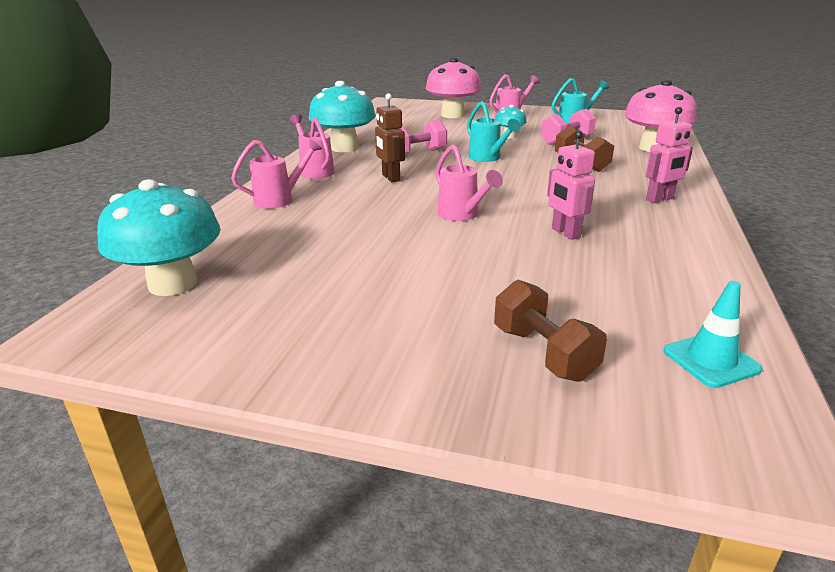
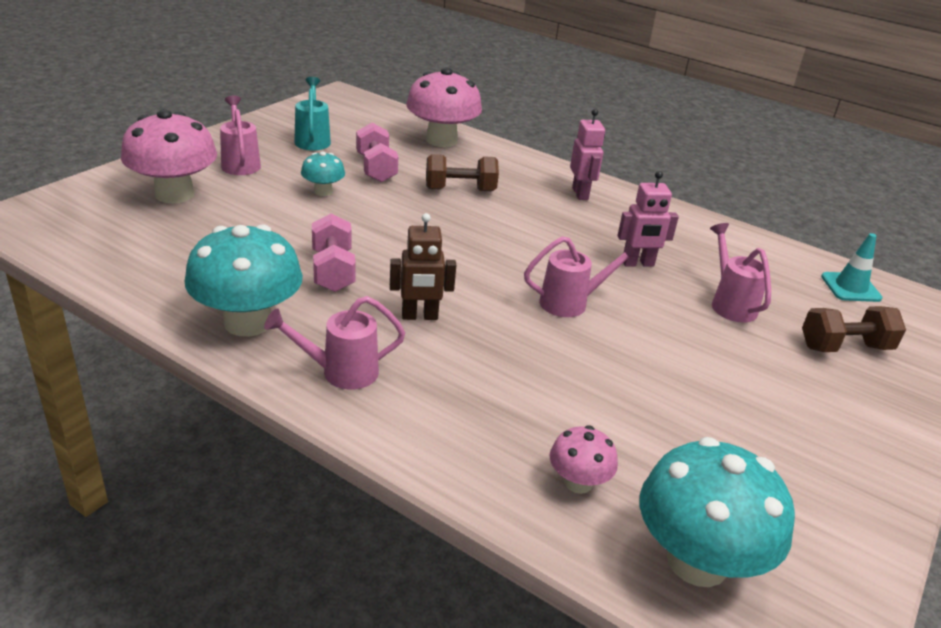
camera: 75 degrees left, 5 degrees up
pink watering can [231,138,322,209] -> pink watering can moved to [710,223,771,323]
turquoise watering can [467,101,521,162] -> none
none -> pink mushroom [550,426,618,494]

